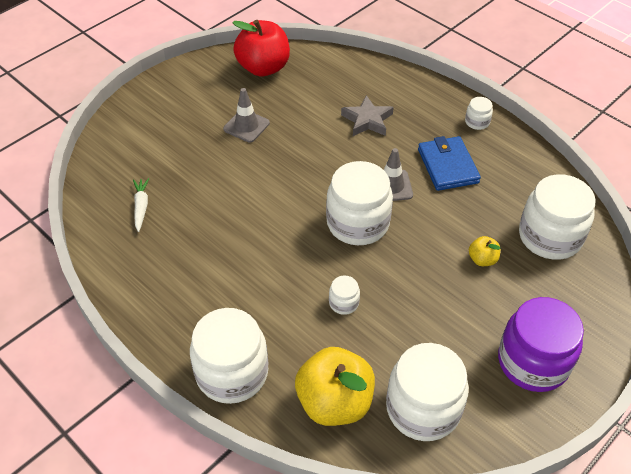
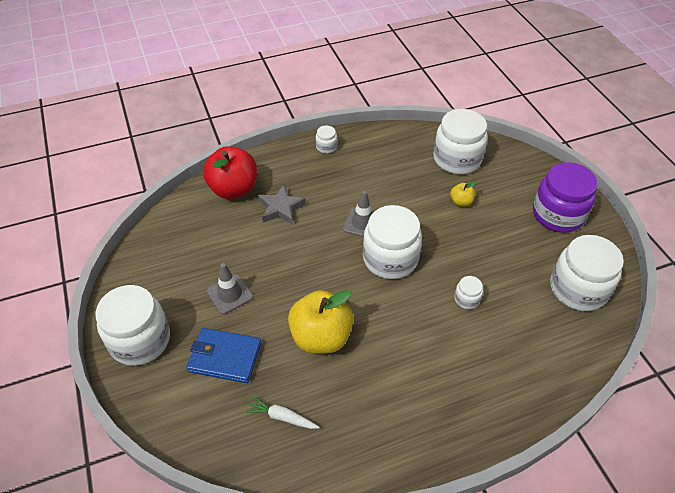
camera: 65 degrees left, 0 degrees up
white jar [190,308,269,404] -> white jar moved to [95,285,170,366]
red apple [232,20,290,76] -> red apple moved to [203,146,257,199]
yellow apple [295,347,375,426] -> yellow apple moved to [288,290,354,354]
blue wallet [418,136,481,191] -> blue wallet moved to [187,328,261,383]

